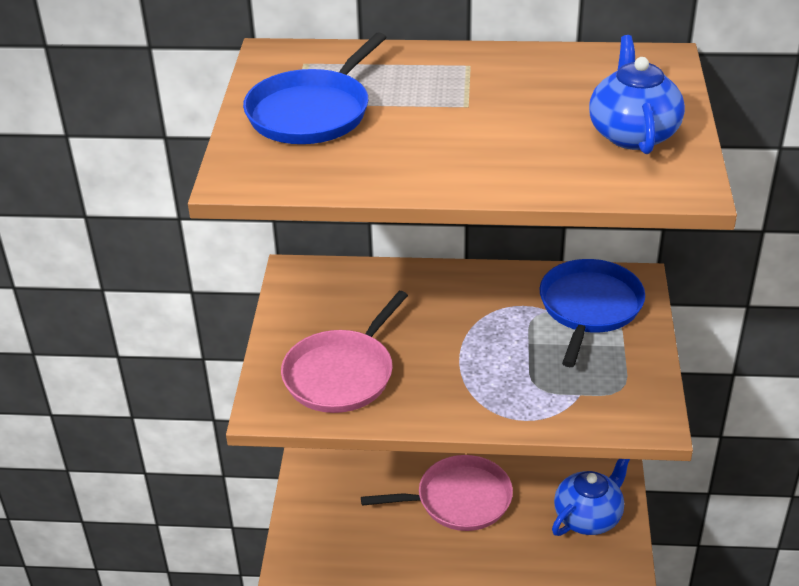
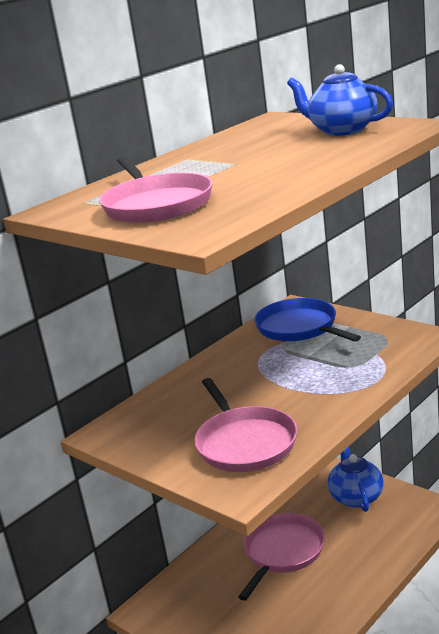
camera: 50 degrees left, 15 degrees down
blue pan [243,33,387,144] -> pink pan [99,156,213,223]

